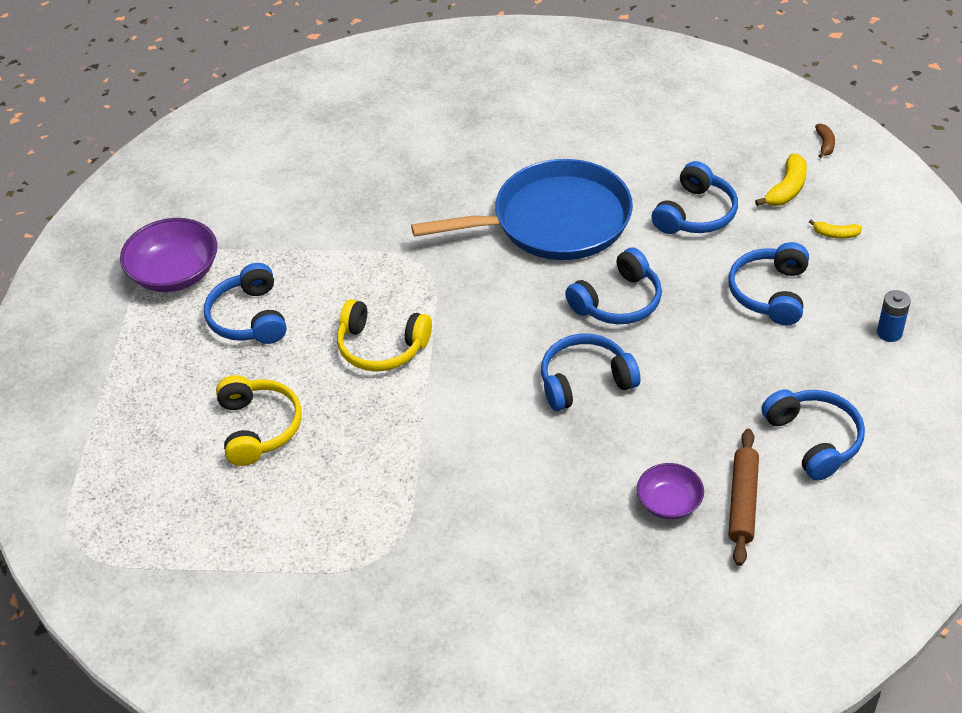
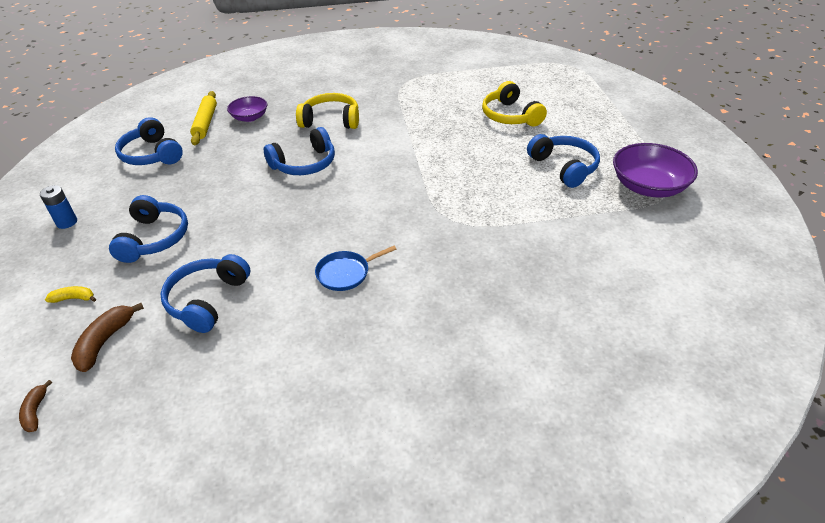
camera: 165 degrees right, 5 degrees down
yellow headphones [337,299,432,372] -> yellow headphones moved to [296,93,359,129]
blue pan [411,159,633,260] -> blue pan [315,246,396,291], size x0.40
blue headphones [565,247,662,324] -> none
brown rolling pin [728,429,759,566] -> yellow rolling pin [190,91,217,145]
yellow banana [755,154,807,206] -> brown banana [71,303,144,372]

